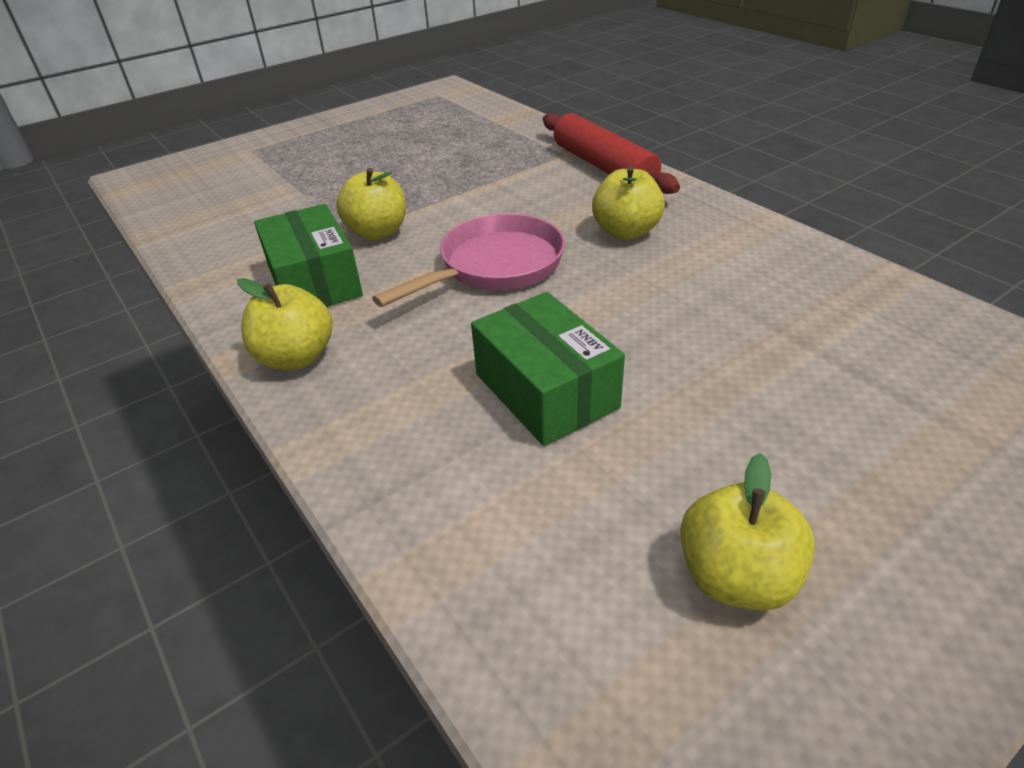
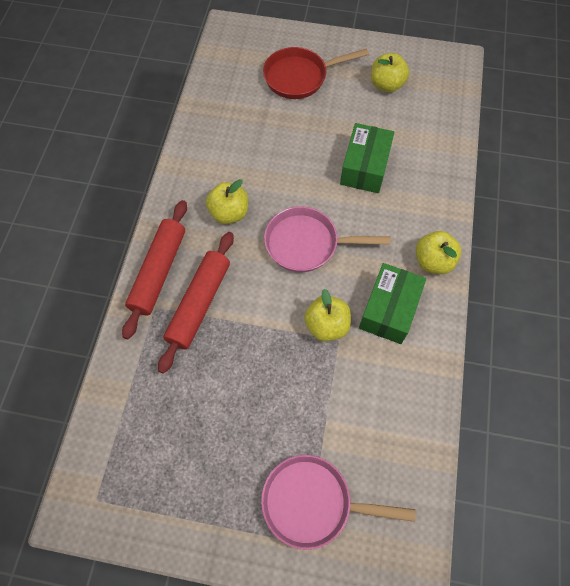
camera: 135 degrees left, 25 degrees up
none -> red rolling pin [158,232,234,374]
none -> pink pan [261,455,416,550]
none -> red pan [263,47,369,99]

